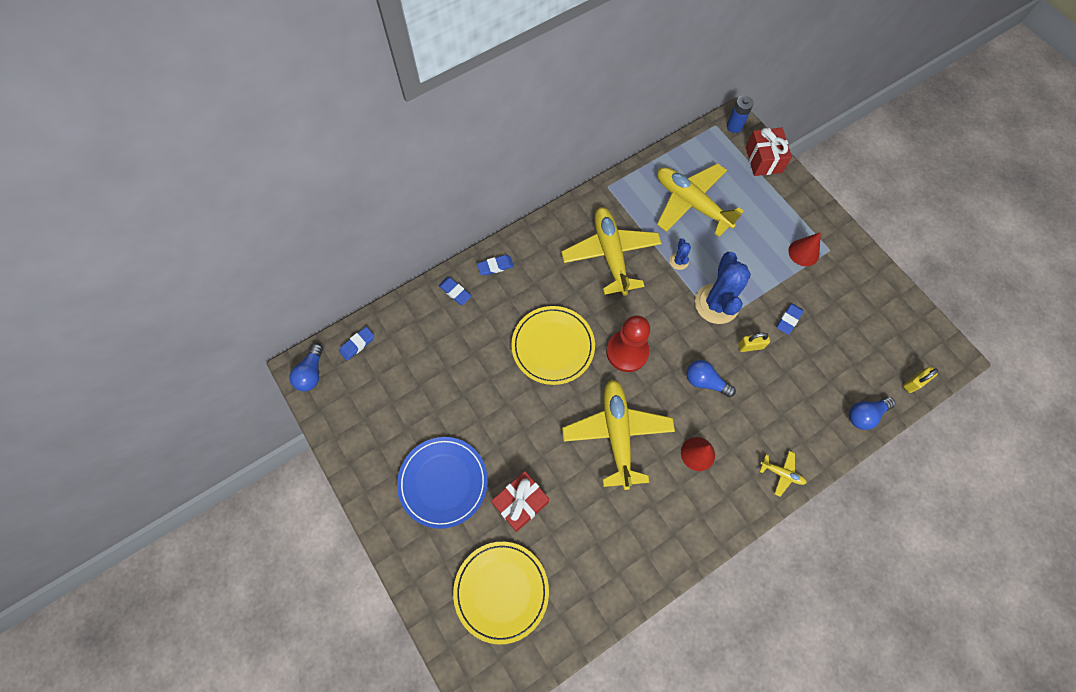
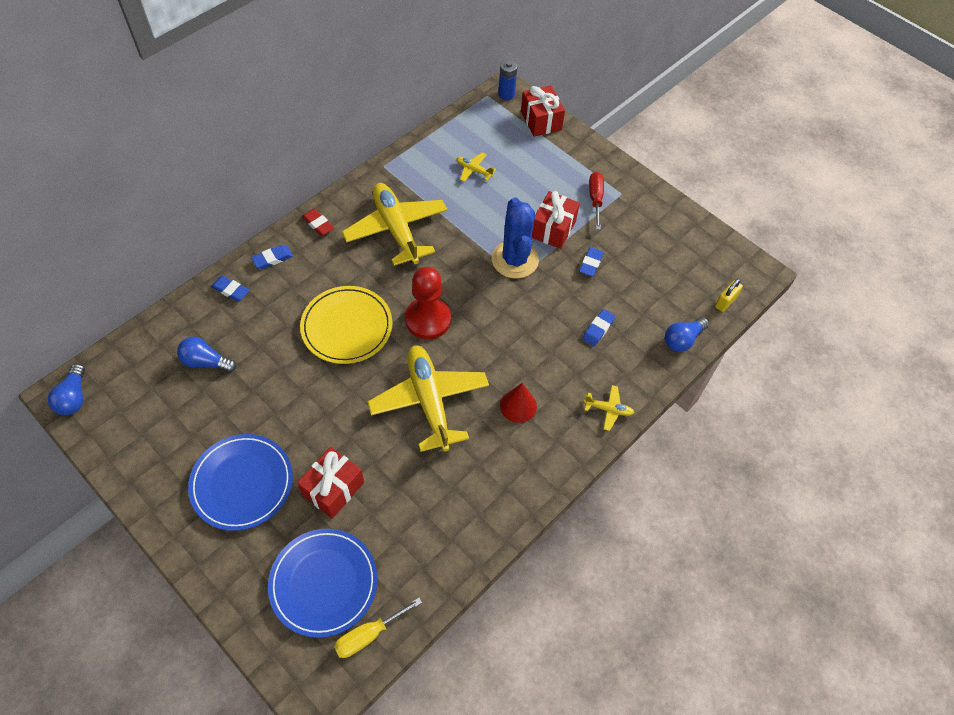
camera: 15 degrees left, 10 degrees down
blue eraser [339,327,374,361] -> blue eraser moved to [582,309,616,346]
yellow plate [453,542,549,644] -> blue plate [268,528,378,638]
yellow plane [657,163,744,237] -> yellow plane [457,152,496,182], size x0.42
blue cactus [670,238,691,270] -> none
blue light bulb [686,360,736,397] -> blue light bulb moved to [177,337,236,372]
yellow padlock [738,333,770,352] -> none
red cone [789,232,821,266] -> red screwdriver [589,172,604,230]
none -> red eraser [302,209,334,236]
none -> yellow screwdriver [334,598,422,658]
none -> red gift [532,191,580,249]

